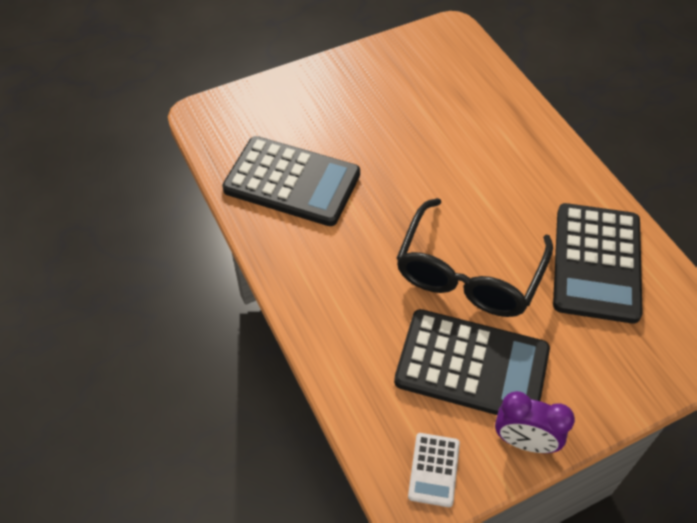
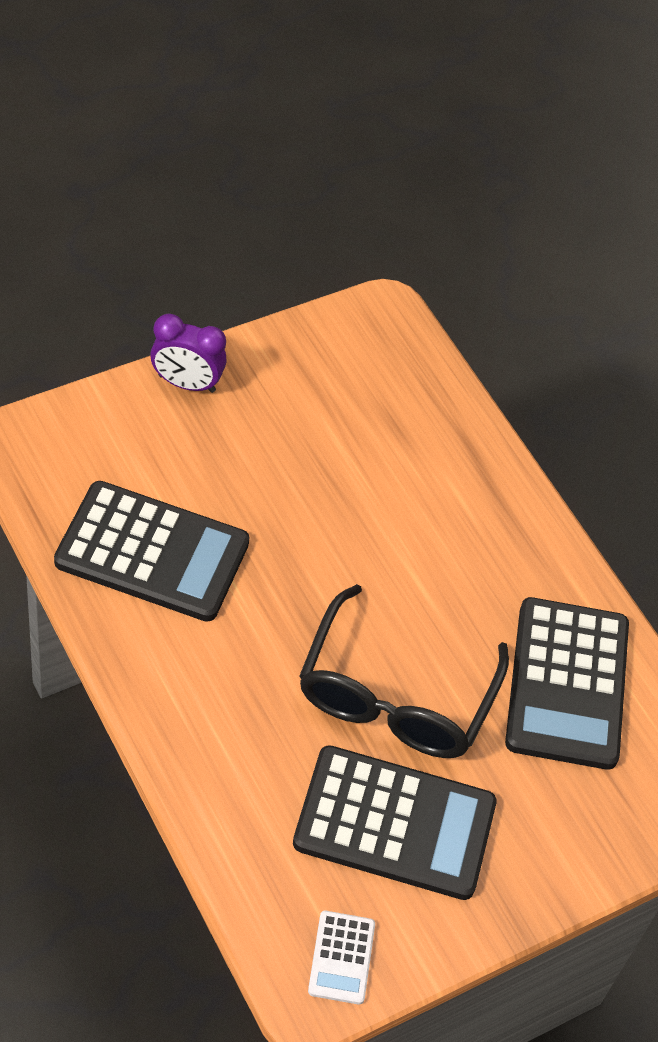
camera: 10 degrees left, 0 degrees up
purple clock [495,391,575,453] -> purple clock moved to [150,314,227,393]

